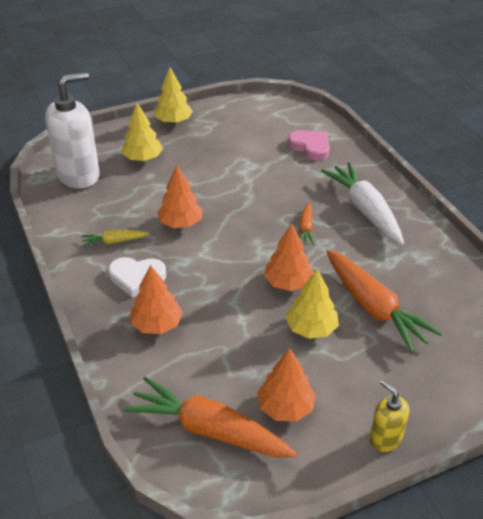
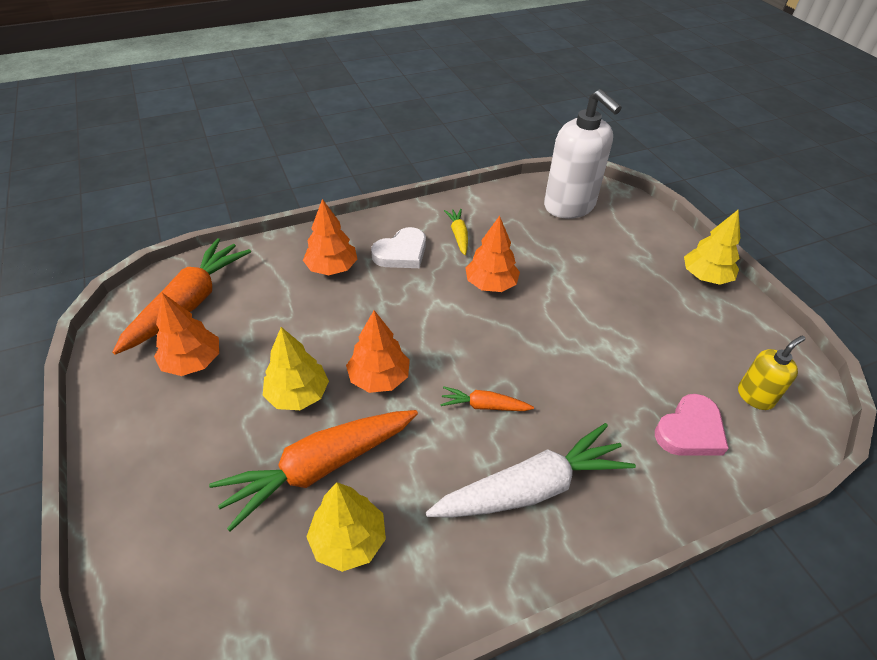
camera: 90 degrees right, 5 degrees up
white heart [109,257,166,298] -> white heart turned 135 degrees counterclockwise [371,227,426,268]
yellow tree [122,103,163,161] -> yellow tree moved to [306,482,386,572]
yellow soap dispenser [369,380,409,452] -> yellow soap dispenser moved to [738,336,805,410]

